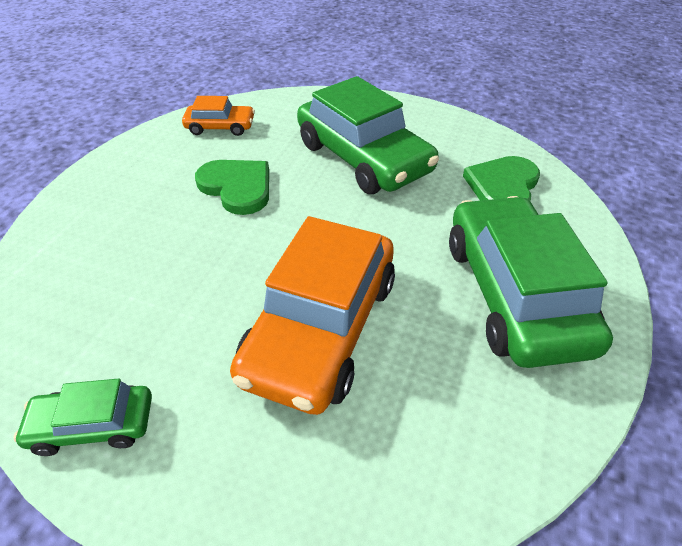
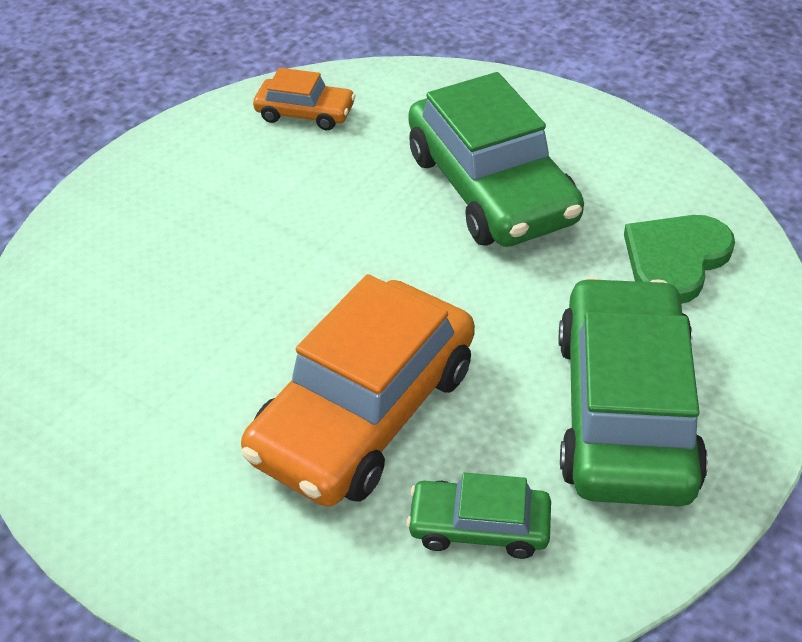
camera: 15 degrees right, 0 degrees up
green car [14,379,152,456] -> green car moved to [406,473,551,559]
green heart [195,160,269,215] -> none

